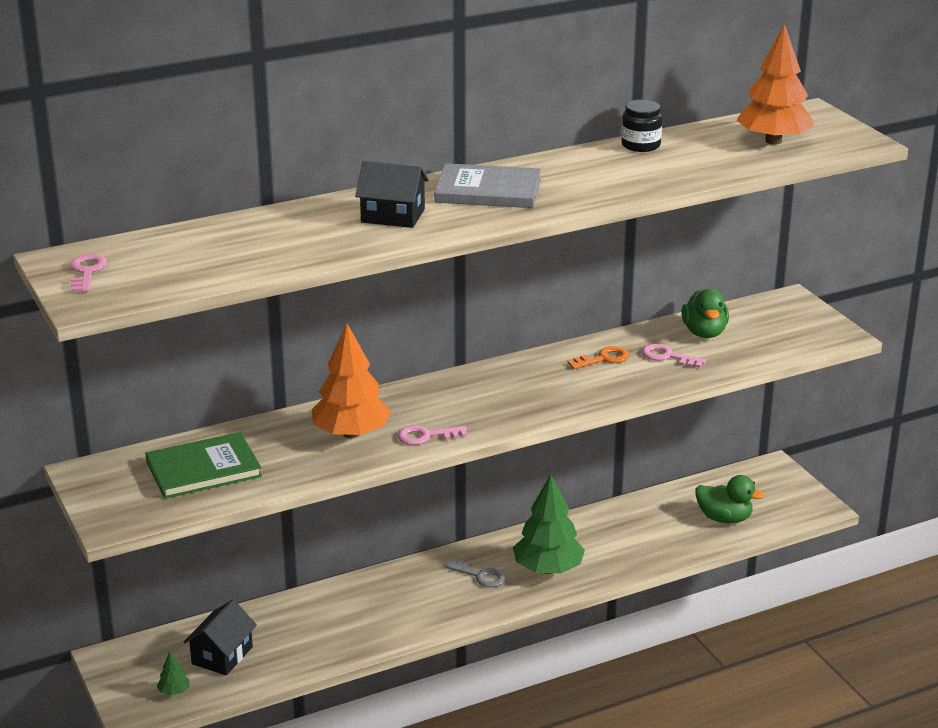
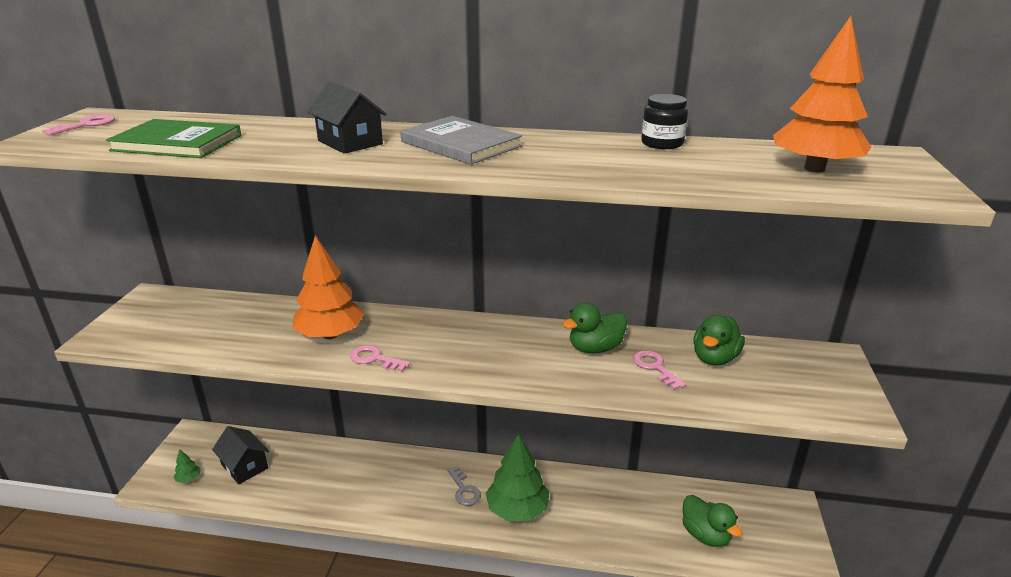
camera: 35 degrees right, 0 degrees up
green book [145,432,262,499] -> green book moved to [106,119,241,158]
black house [183,599,257,676] -> black house turned 75 degrees clockwise [212,426,269,484]
orange key [567,346,629,369] -> green duck [562,303,627,353]

